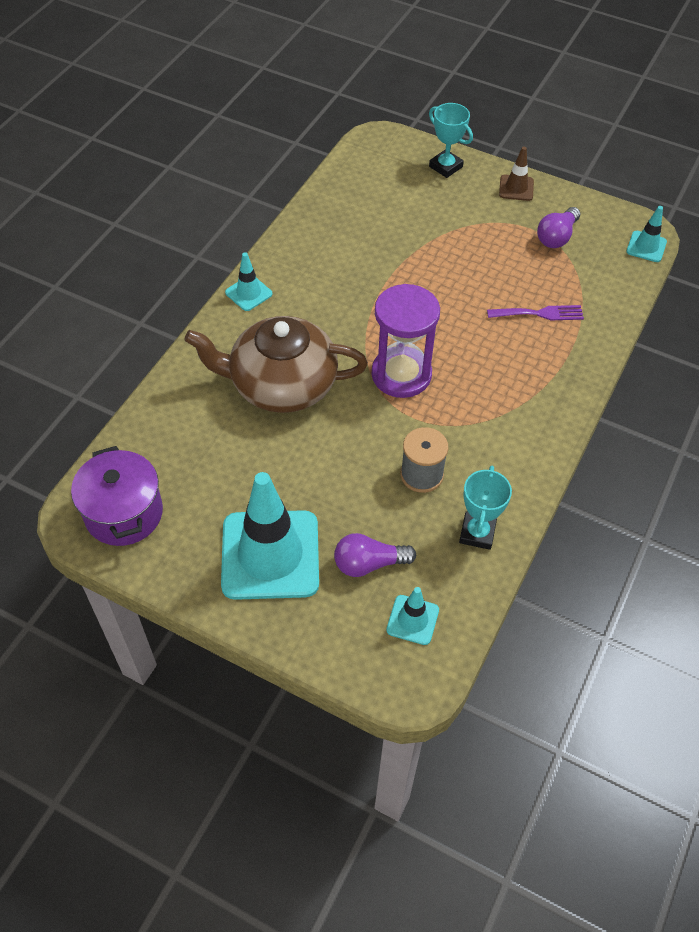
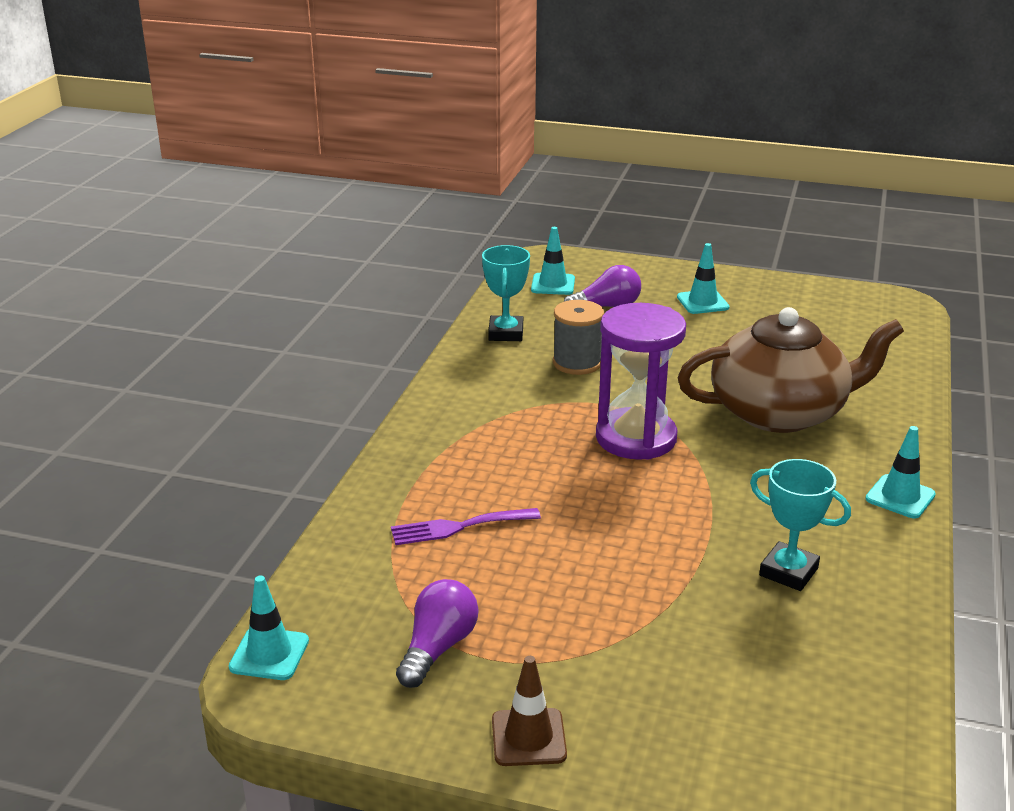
camera: 170 degrees right, 25 degrees down
purple pot [71,446,163,546] -> none
turquoise traffic cone [221,472,319,600] -> turquoise traffic cone [677,243,730,314], size x0.46
turquoise trophy [429,103,473,178] -> turquoise trophy moved to [750,459,851,591]

